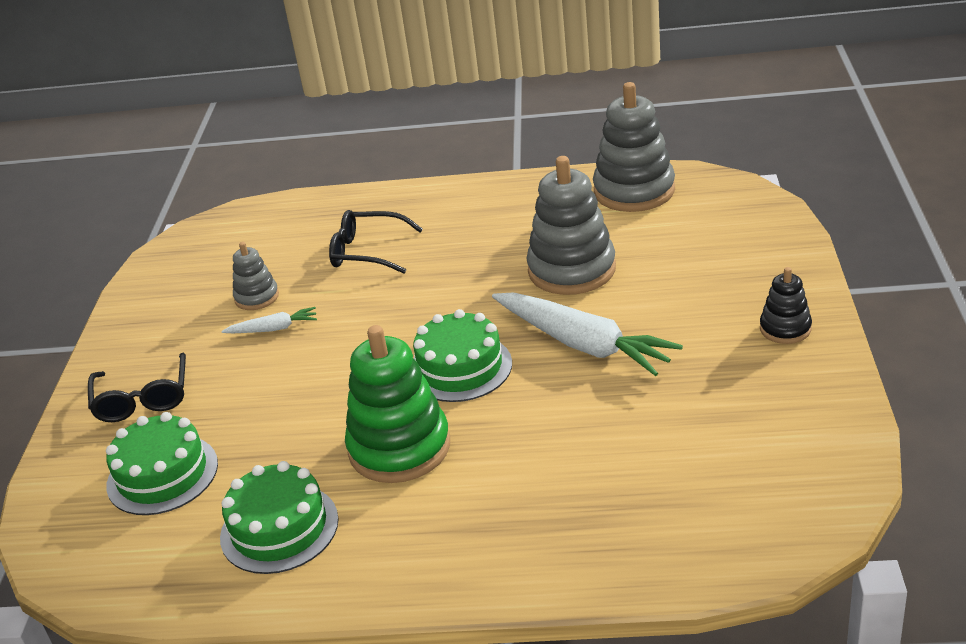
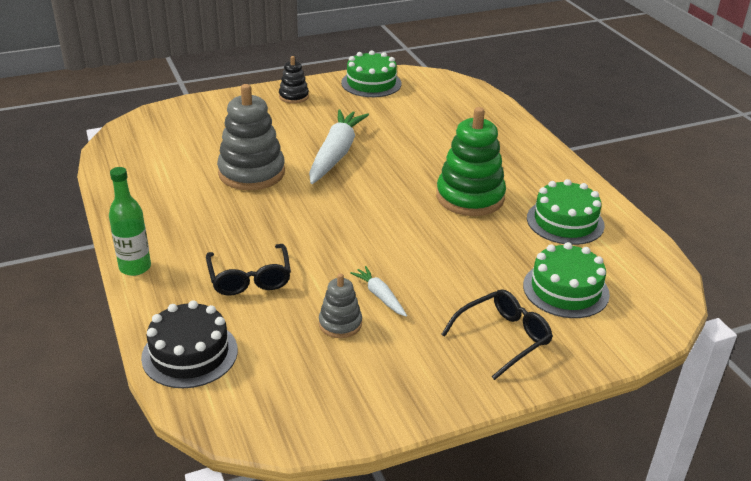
camera: 120 degrees left, 0 degrees up
green cake [413,309,512,402] -> green cake moved to [341,50,402,97]
grey stacking toy [593,82,675,212] -> none
none -> green bottle [109,167,151,276]
none -> black cake [141,300,238,388]

